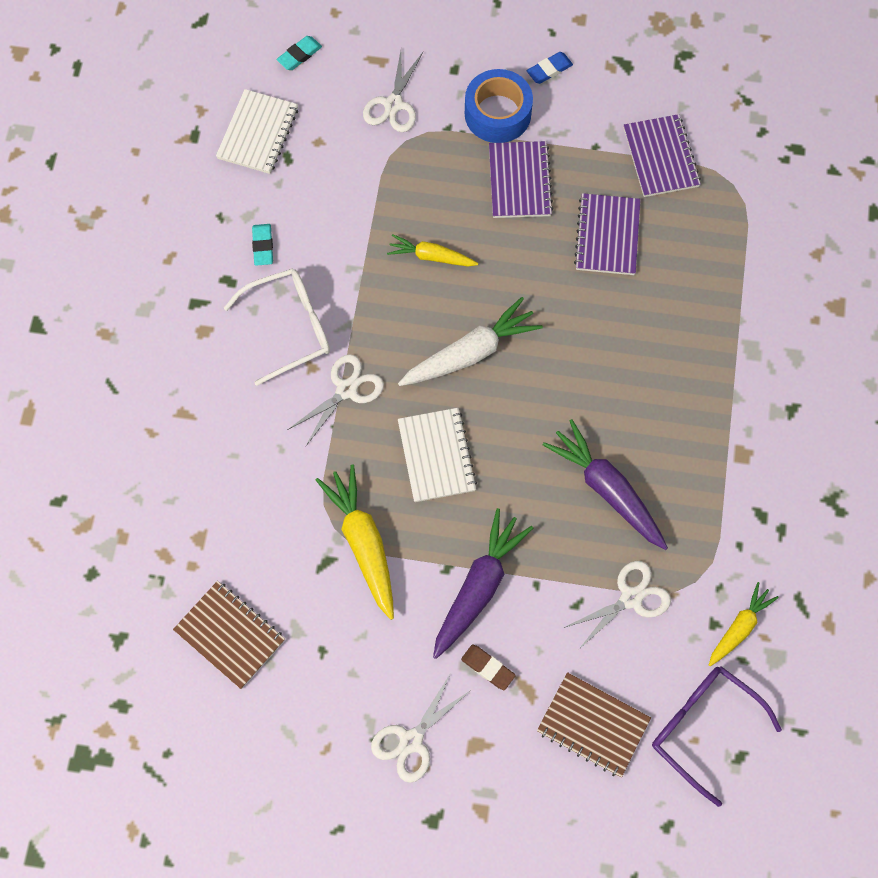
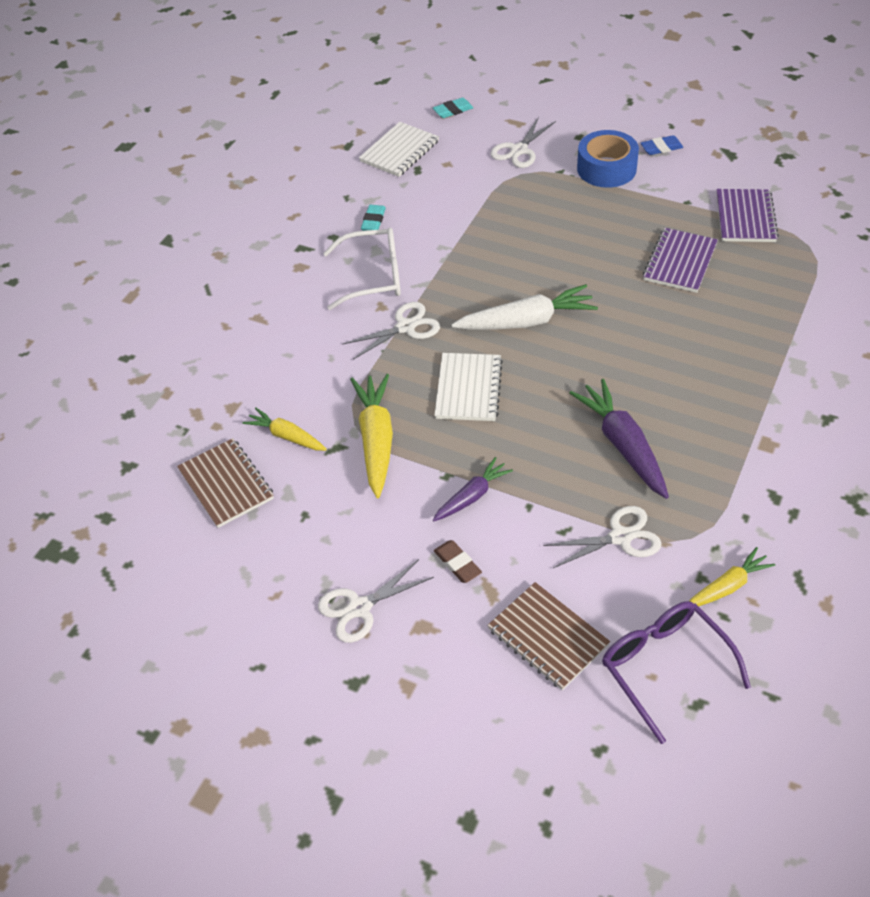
camera: 20 degrees right, 20 degrees down
yellow carrot [387,234,478,267] -> yellow carrot moved to [242,407,327,451]
purple carrot [433,508,533,659] -> purple carrot [433,457,513,521], size x0.60
purple notebook [489,141,554,218] -> none

